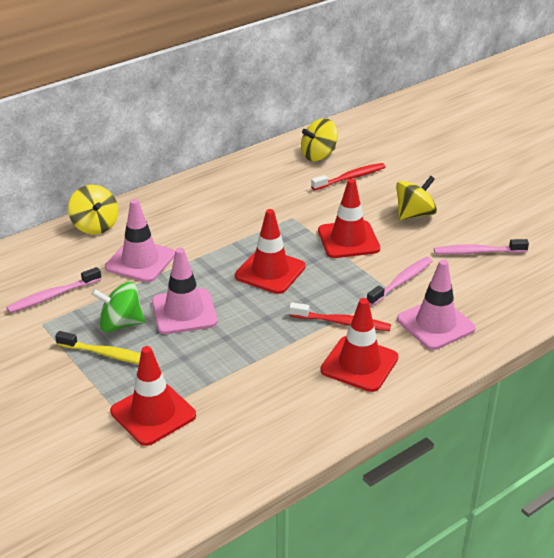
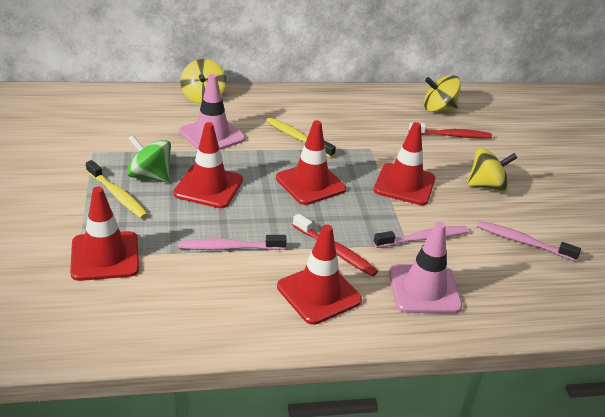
camera: 25 degrees right, 0 degrees up
pink toothbrush [7,267,101,313] -> pink toothbrush moved to [178,235,287,250]
pink traffic cone [152,248,217,334] -> red traffic cone [173,122,243,208]
none -> yellow toothbrush [266,118,336,158]

